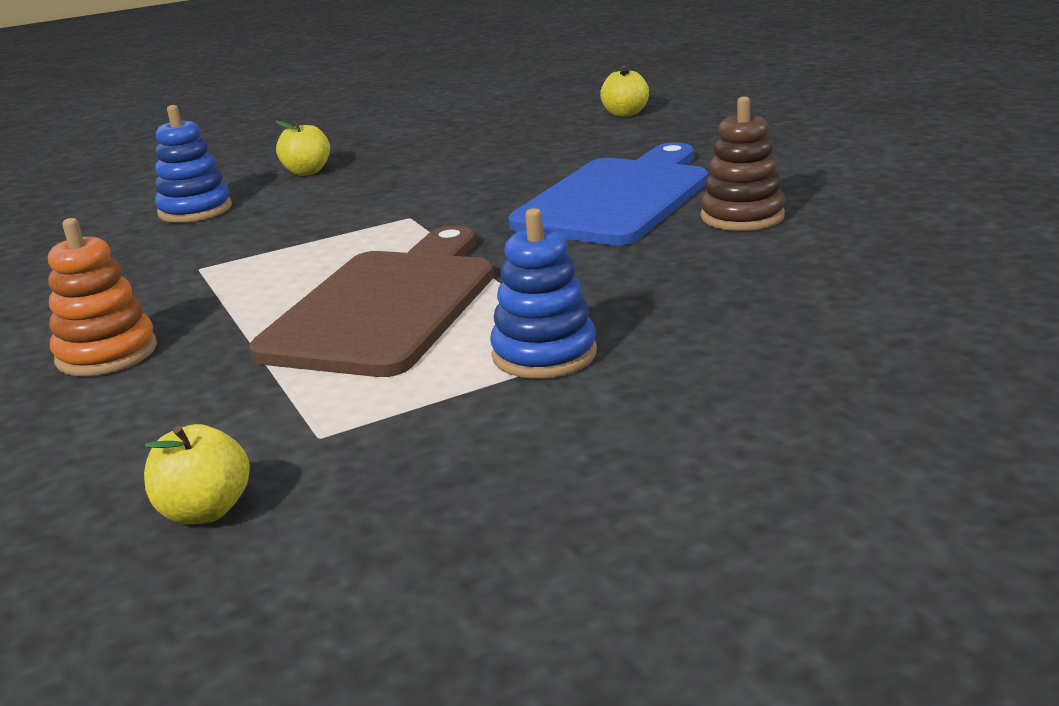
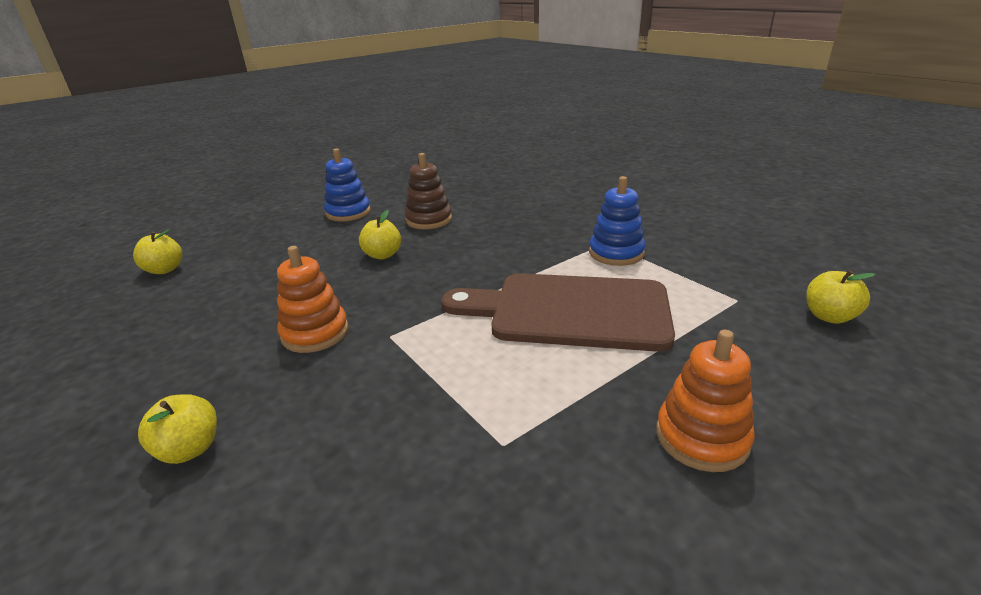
camera: 100 degrees left, 5 degrees up
blue stacking toy [155,105,232,223] -> blue stacking toy moved to [324,148,371,222]
blue cutting board [508,143,708,246] -> yellow apple [359,210,401,259]
none -> orange stacking toy [277,246,348,353]

